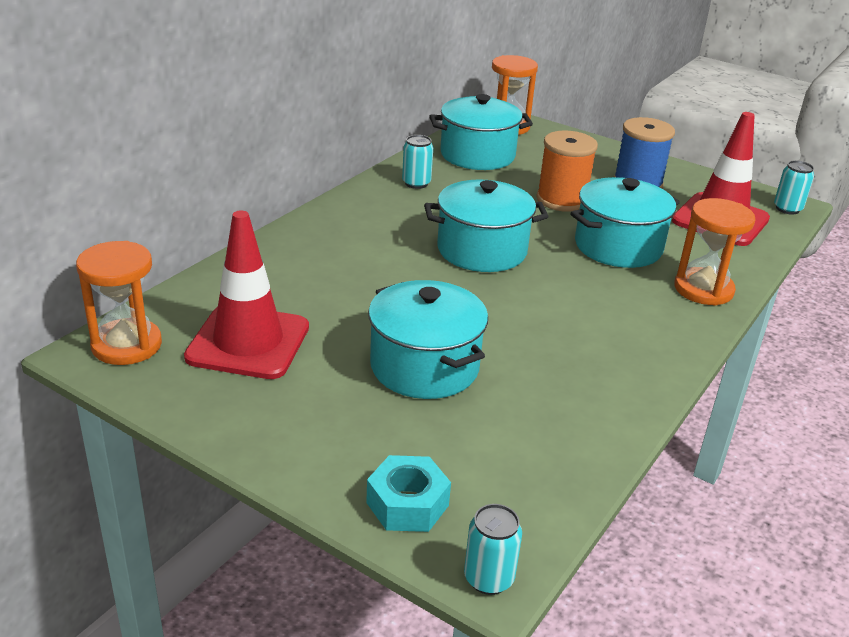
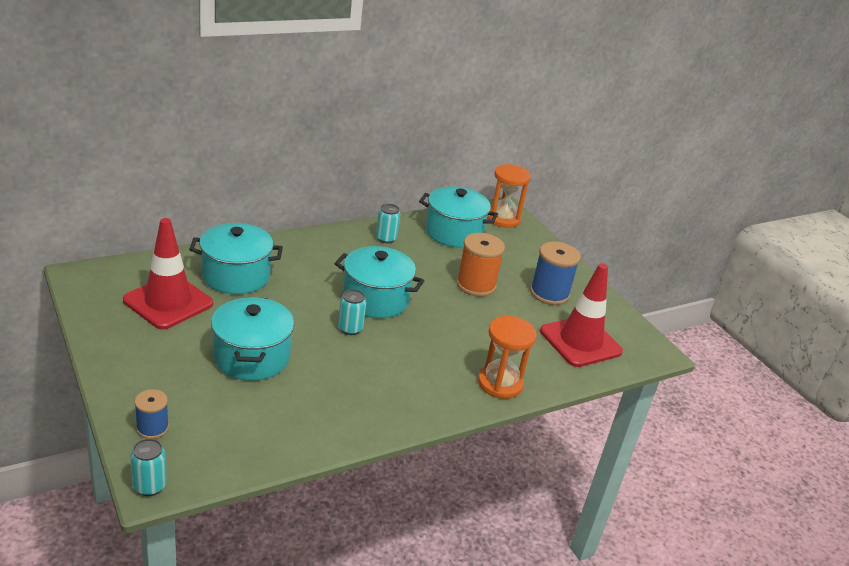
camera: 25 degrees right, 0 degrees up
orange hourglass [76,241,162,365] -> none
turquoise nut [366,455,451,532] -> blue spool [134,389,169,439]
turquoise pot [570,177,680,268] -> turquoise pot moved to [189,223,283,294]
turquoise can [774,160,814,215] -> turquoise can moved to [338,289,366,335]

